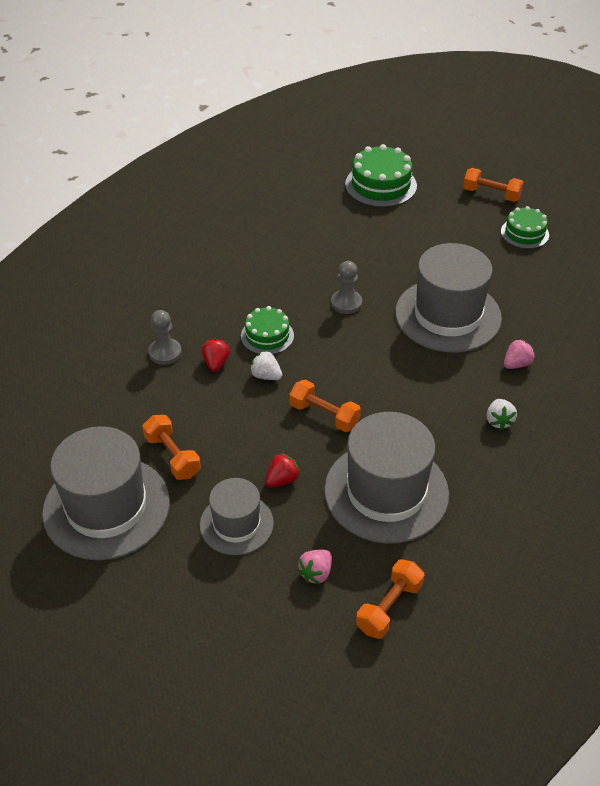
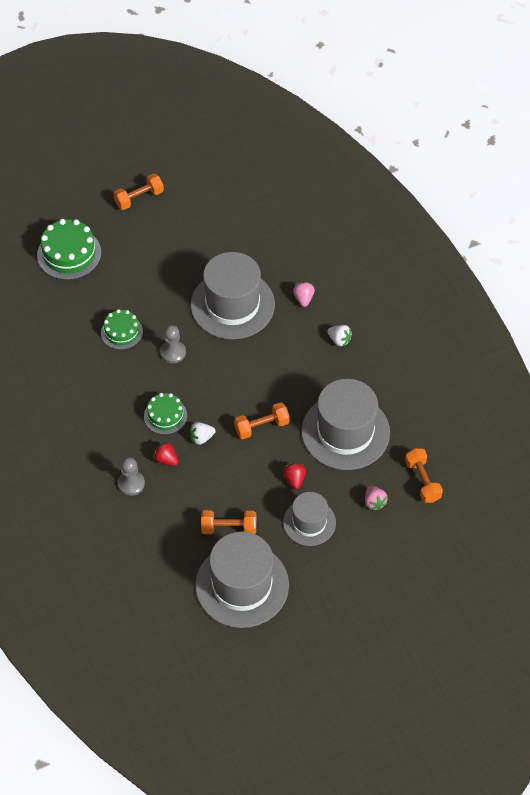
camera: 55 degrees left, 10 degrees up
green cake [501,206,549,249] -> green cake moved to [101,309,143,350]

